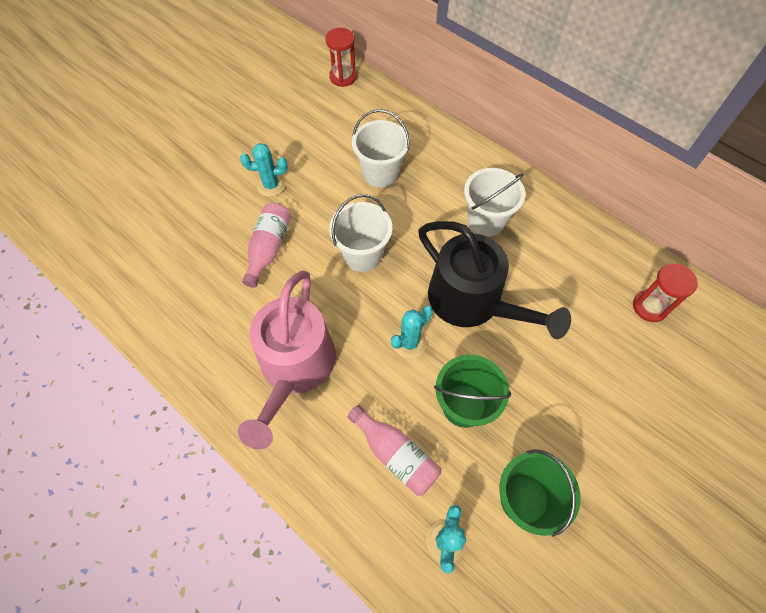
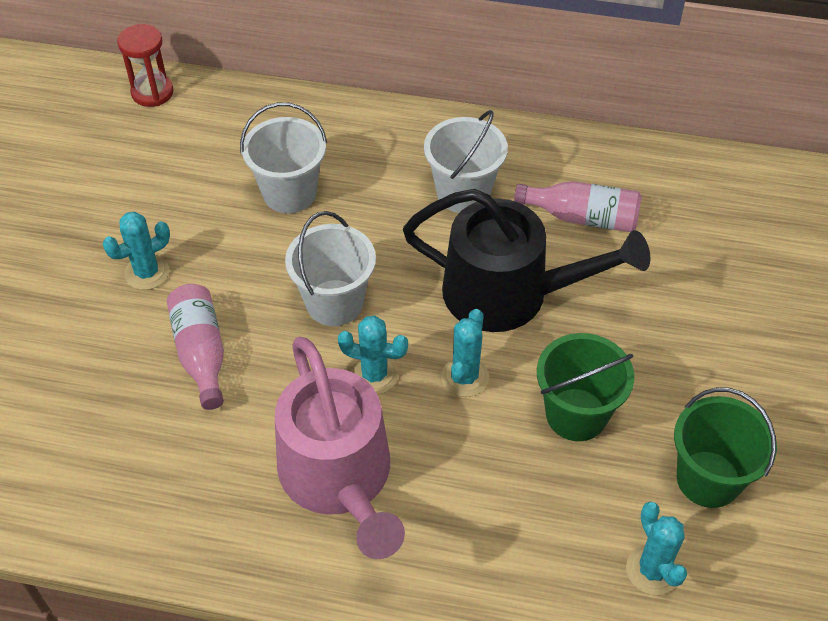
camera: 30 degrees left, 10 degrees down
pink bottle [348,405,441,496] -> pink bottle moved to [514,181,642,232]
red hourglass [633,263,698,322] -> none
none -> turquoise cactus [338,316,408,394]

